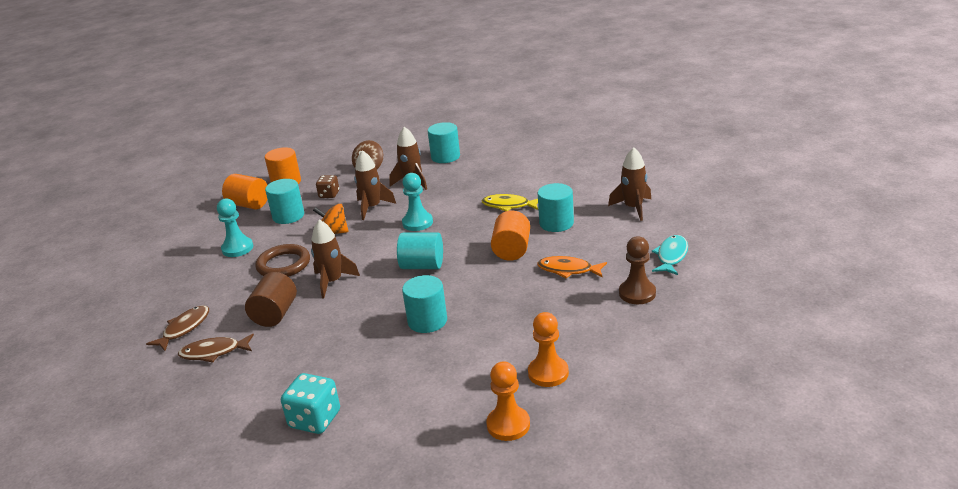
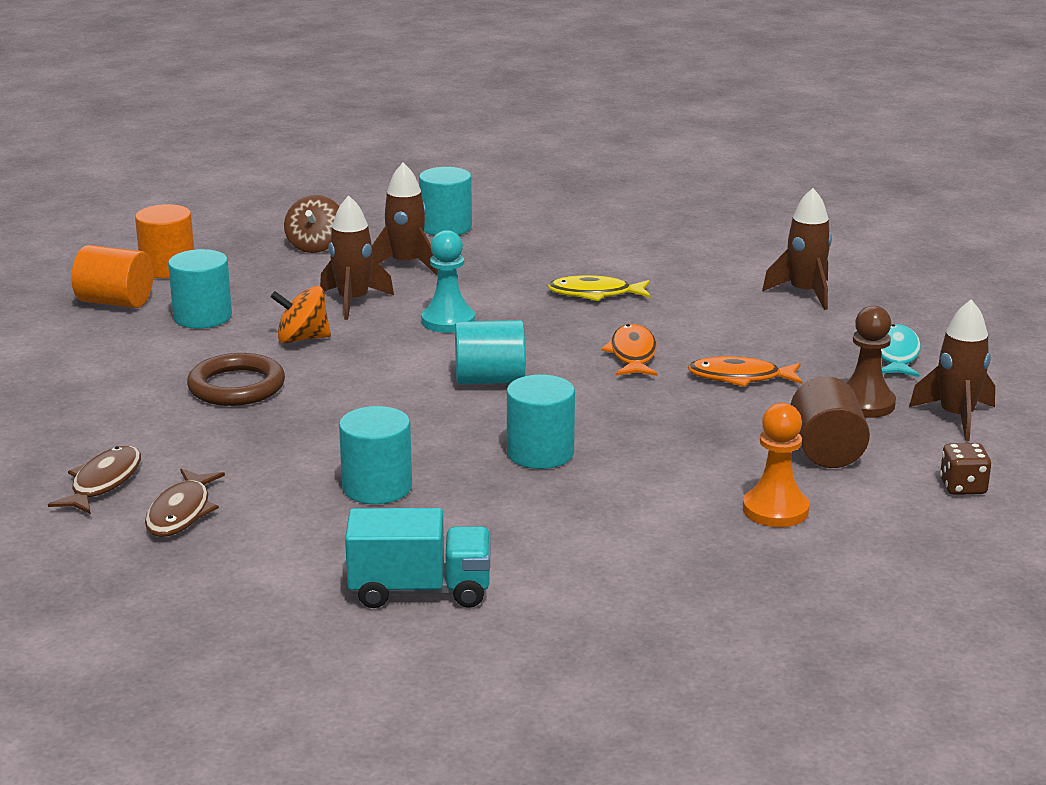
camera: 15 degrees left, 5 degrees down
brown fish [178,334,254,363] -> brown fish turned 60 degrees counterclockwise [145,469,225,537]
turquoise pawn [217,198,253,257] -> none
brown cylinder [245,272,297,327] -> brown cylinder moved to [791,376,870,468]
turquoise dice [281,373,340,434] -> turquoise truck [345,508,491,608]
brown rocket [311,219,360,298] -> brown rocket moved to [909,299,995,441]
brown dice [316,175,339,198] -> brown dice moved to [940,443,991,495]
orange pawn [486,361,530,441] -> none
orange cylinder [491,211,530,261] -> orange fish [601,324,657,376]
turquoise cylinder [538,183,574,232] -> turquoise cylinder moved to [339,406,412,504]

